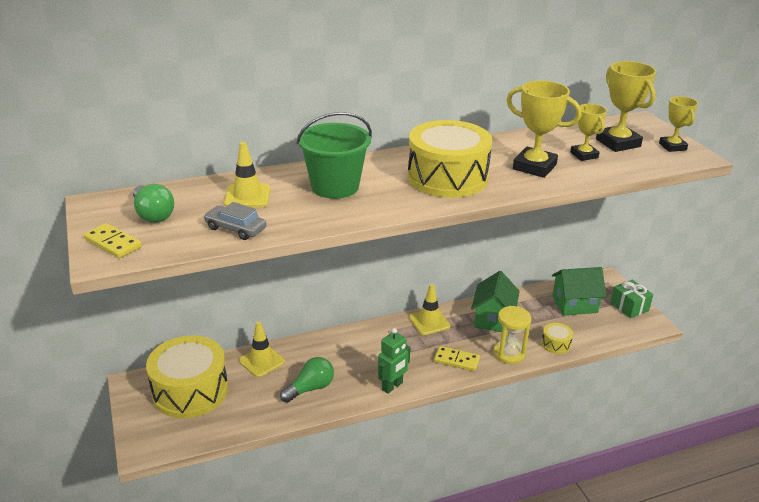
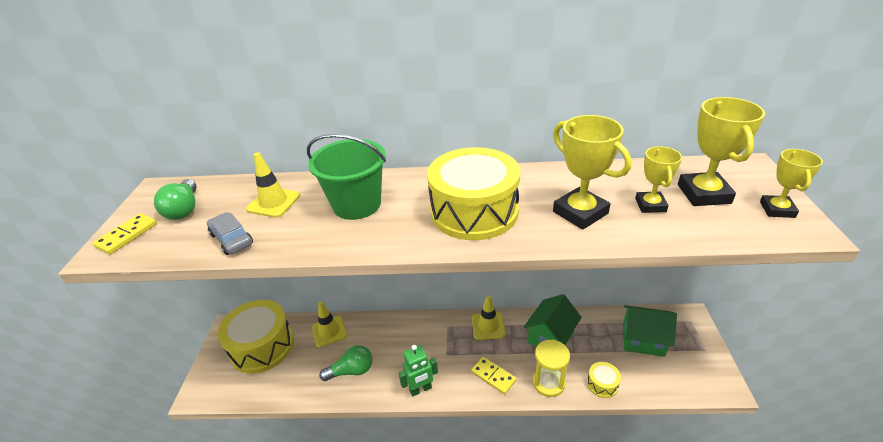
camera: 25 degrees right, 5 degrees up
yellow domino [84,223,142,258] -> yellow domino turned 60 degrees clockwise [92,213,157,254]
green gift [610,280,653,318] -> none

